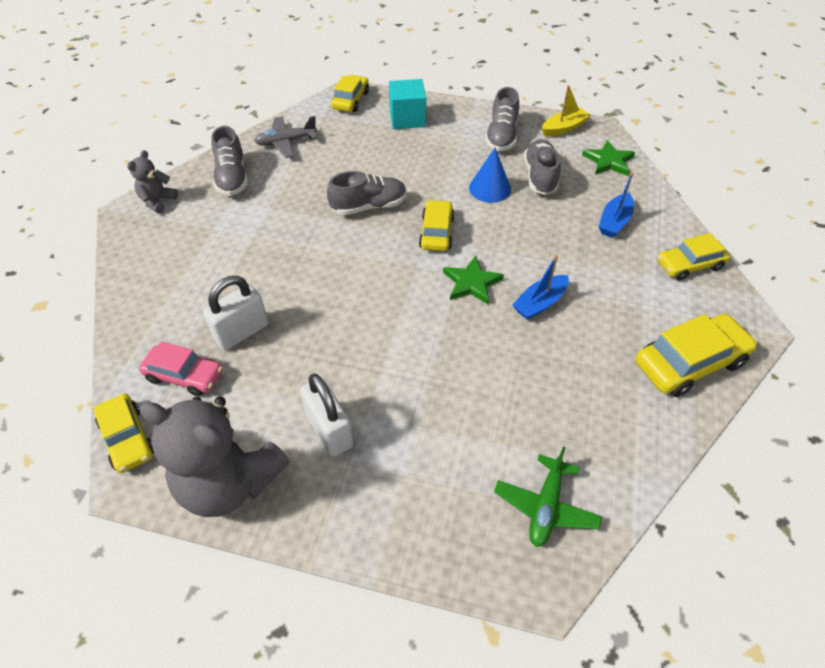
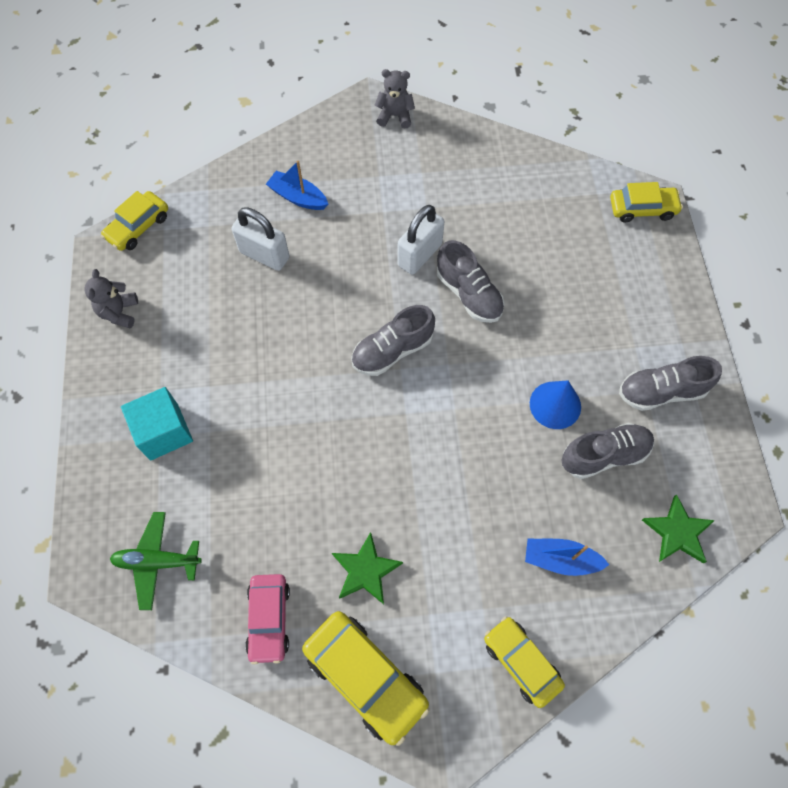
camera: 70 degrees right, 15 degrees up
pink car [139,341,222,396] -> pink car moved to [245,574,290,665]
grey teddy bear [139,397,290,517] -> grey teddy bear [84,269,138,328], size x0.48
grey shoe [211,126,248,196] -> grey shoe moved to [351,305,435,376]
grey plane [254,116,317,158] -> none
white padlock [300,374,353,457] -> white padlock moved to [397,205,444,275]
turquoise cube [389,79,426,129] -> turquoise cube moved to [121,387,193,461]
yellow car [419,200,454,251] -> none
green star [443,256,504,304] -> green star moved to [332,532,403,604]
blue boat [512,255,569,320] -> blue boat moved to [266,161,328,210]
yellow boat [542,85,591,136] -> none

